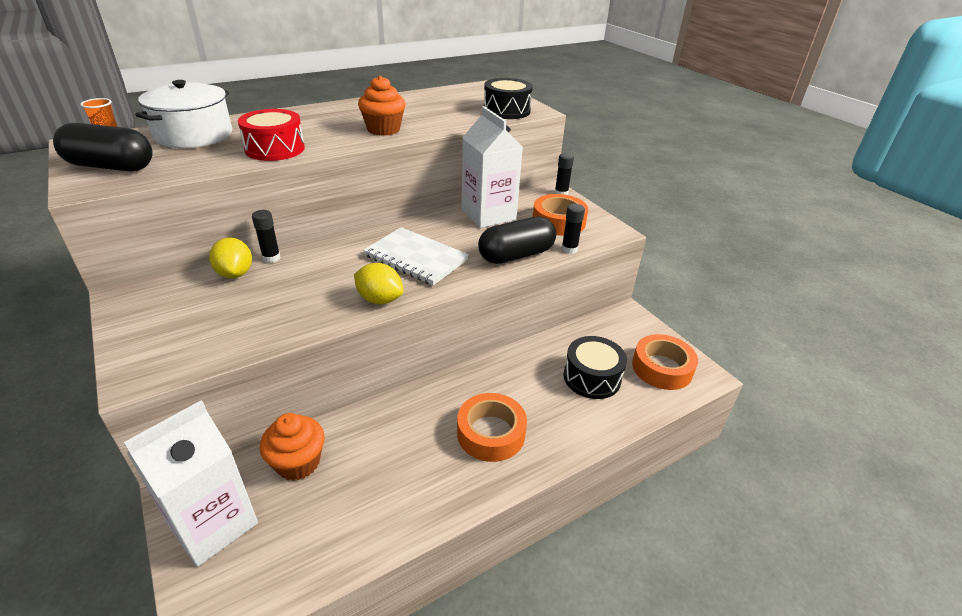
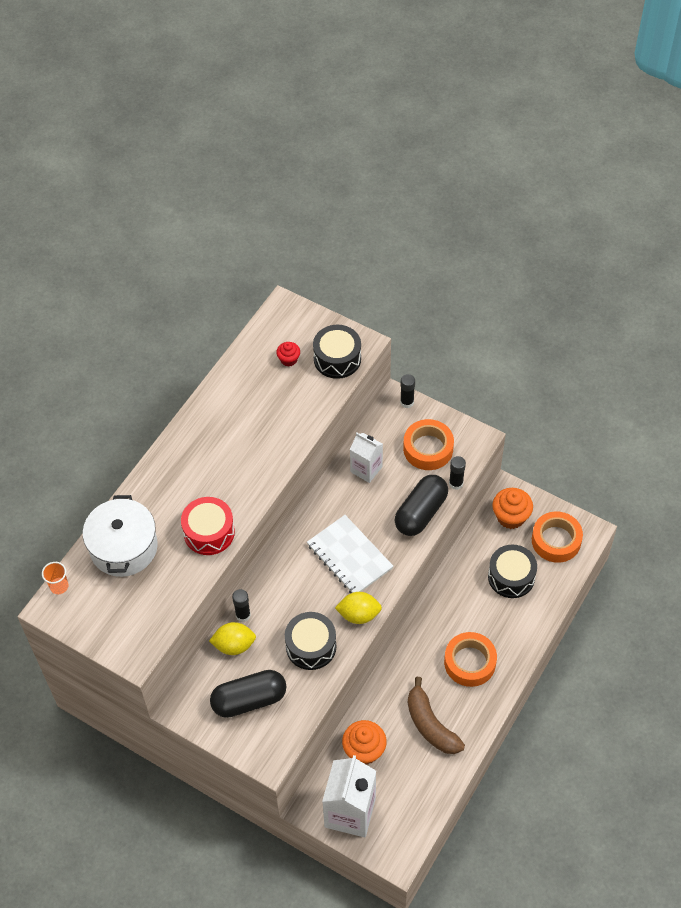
camera: 25 degrees left, 20 degrees up
black capsule [53,123,152,171] -> black capsule moved to [210,670,286,718]
yellow lemon [209,237,252,279] -> yellow lemon turned 45 degrees counterclockwise [209,622,256,655]
orange cupcake [358,75,406,136] -> orange cupcake moved to [492,488,533,529]
white notebook [363,227,469,286] -> white notebook turned 45 degrees clockwise [307,515,393,593]
white carton [461,106,523,228] -> white carton [350,433,383,483], size x0.60
none -> red cupcake [276,342,300,367]
none -> black drum [285,612,336,670]
none -> brown banana [408,677,465,754]

